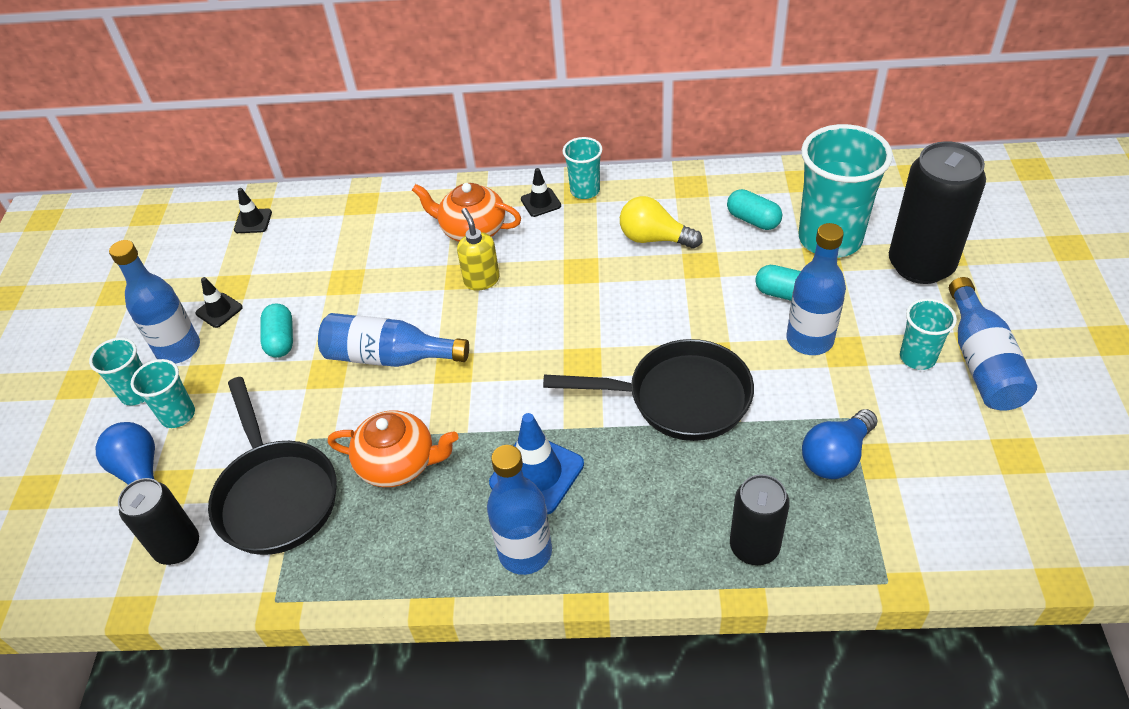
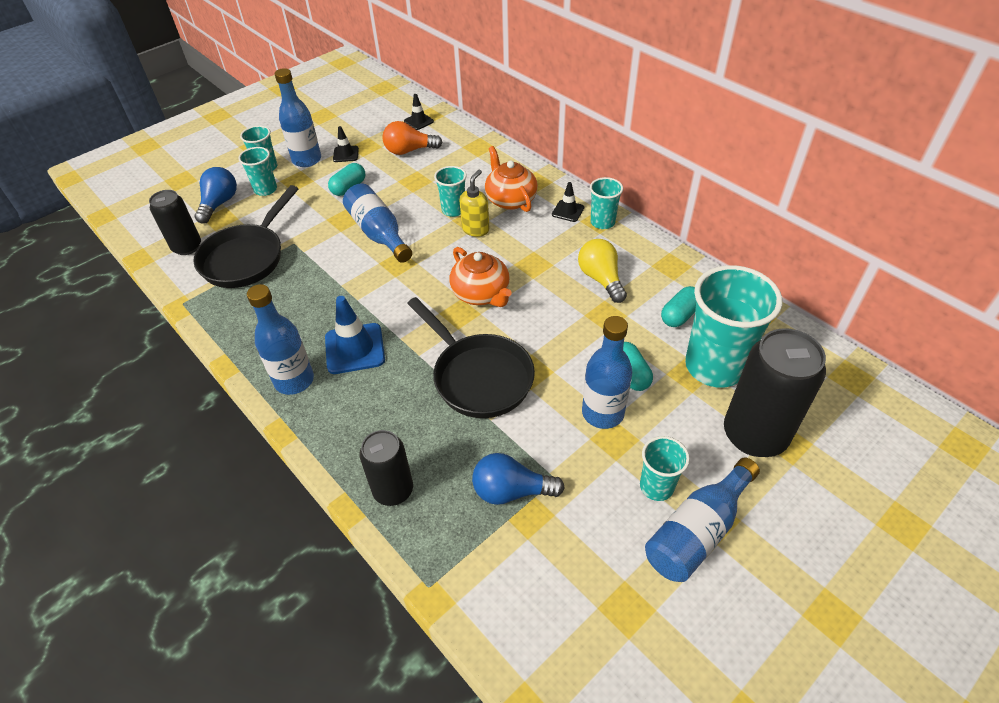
camera: 45 degrees right, 0 degrees up
orange teapot [328,410,458,487] -> orange teapot moved to [450,247,512,307]
turquoise capsule [727,189,782,230] -> turquoise capsule turned 45 degrees clockwise [661,286,696,327]
none -> orange light bulb [382,121,443,155]
none -> turquoise cup [434,166,467,217]

